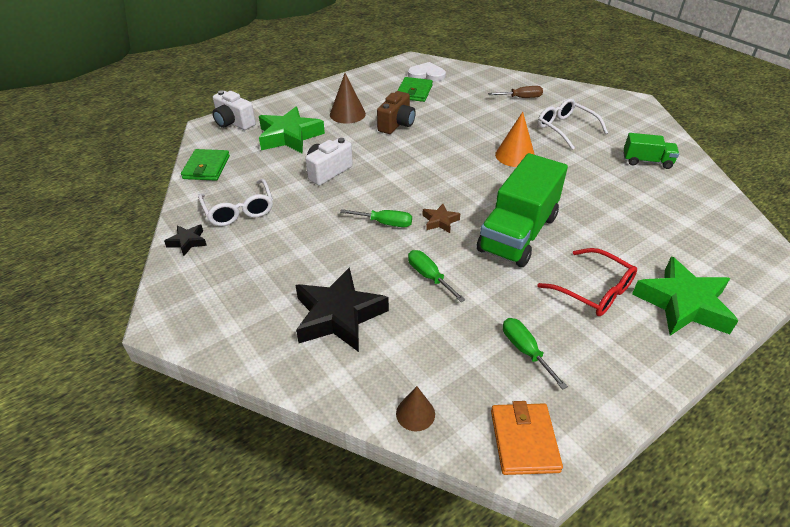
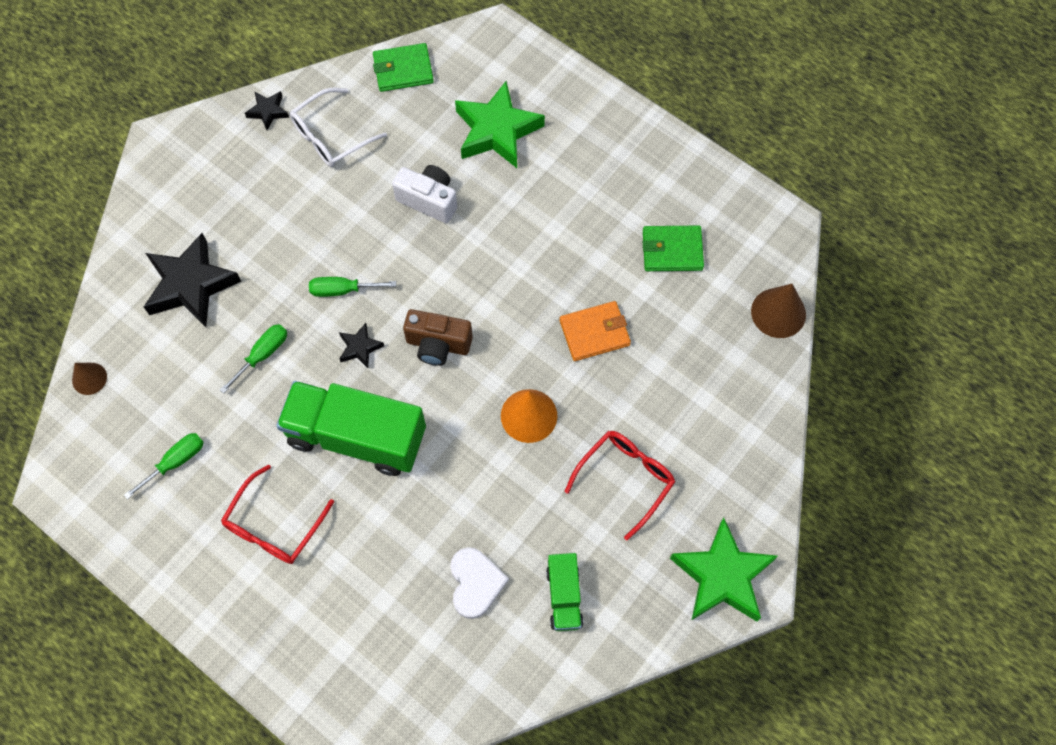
camera: 75 degrees right, 25 degrees up
white camera [212,90,256,130] -> none
brown cone [330,73,366,124] -> brown cone moved to [751,284,806,338]
green screwdriver [340,209,412,227] -> green screwdriver turned 90 degrees clockwise [309,277,396,297]
brown camera [377,91,416,134] -> brown camera moved to [403,309,473,366]
white heart [408,62,446,81] -> white heart moved to [450,547,509,619]
brown star [422,204,460,233] -> black star [339,323,384,368]
brown screwdriver [488,86,543,98] -> none
orange wallet [491,401,563,475] -> orange wallet moved to [560,301,631,361]
white glasses [538,99,608,150] -> red glasses [565,431,675,541]
green star [632,256,738,336] -> green star moved to [670,518,778,622]

